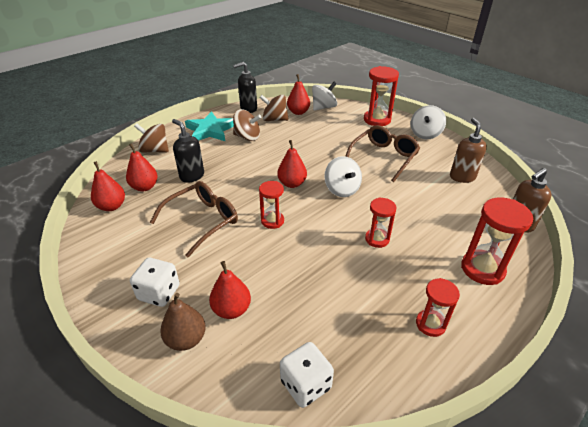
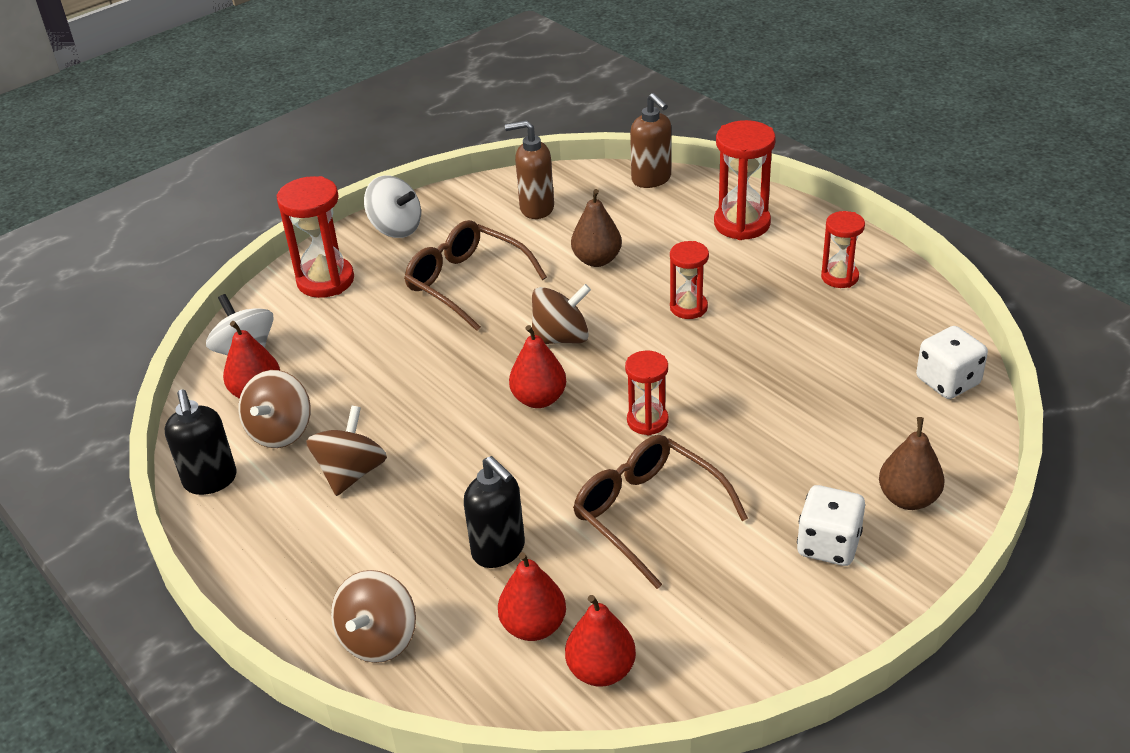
camera: 85 degrees left, 0 degrees up
black soap dispenser [172,119,204,183] -> black soap dispenser turned 90 degrees counterclockwise [464,456,525,568]
turquoise star [185,111,234,141] -> none
red pear [209,261,251,319] -> none
white spinning top [324,156,362,197] -> brown spinning top [532,284,591,344]
none -> brown pear [571,189,622,267]

